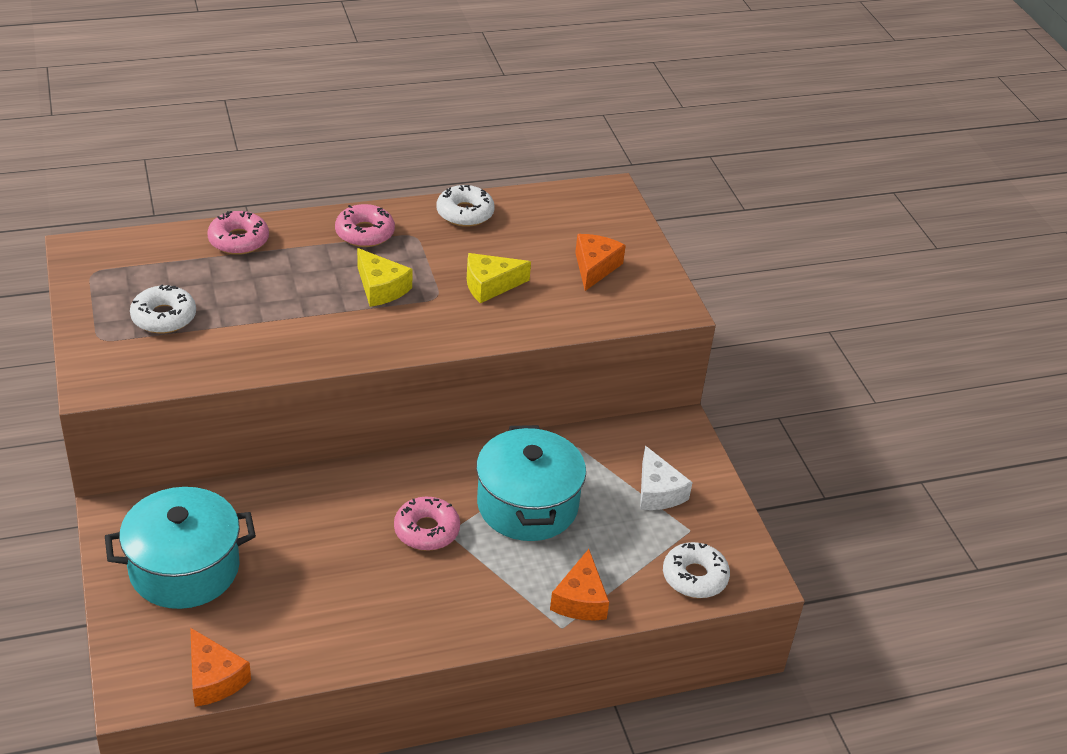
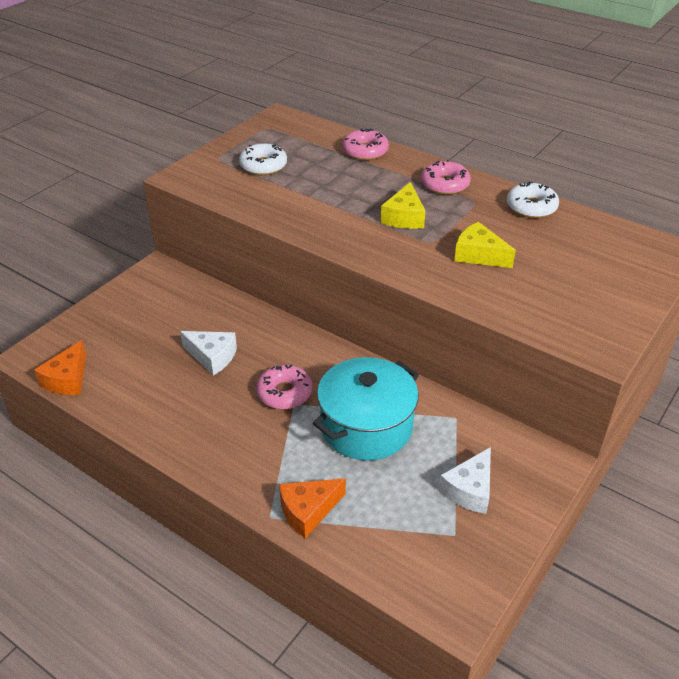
camera: 55 degrees right, 0 degrees up
turquoise pot [105,487,256,609] -> none
orange cheese [575,234,626,291] -> none
white donut [663,542,730,598] -> none
none -> white cheese [180,331,237,376]

